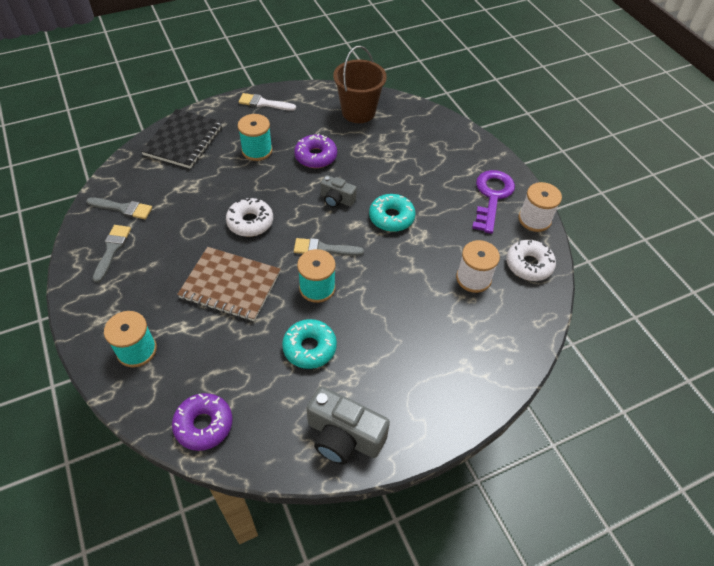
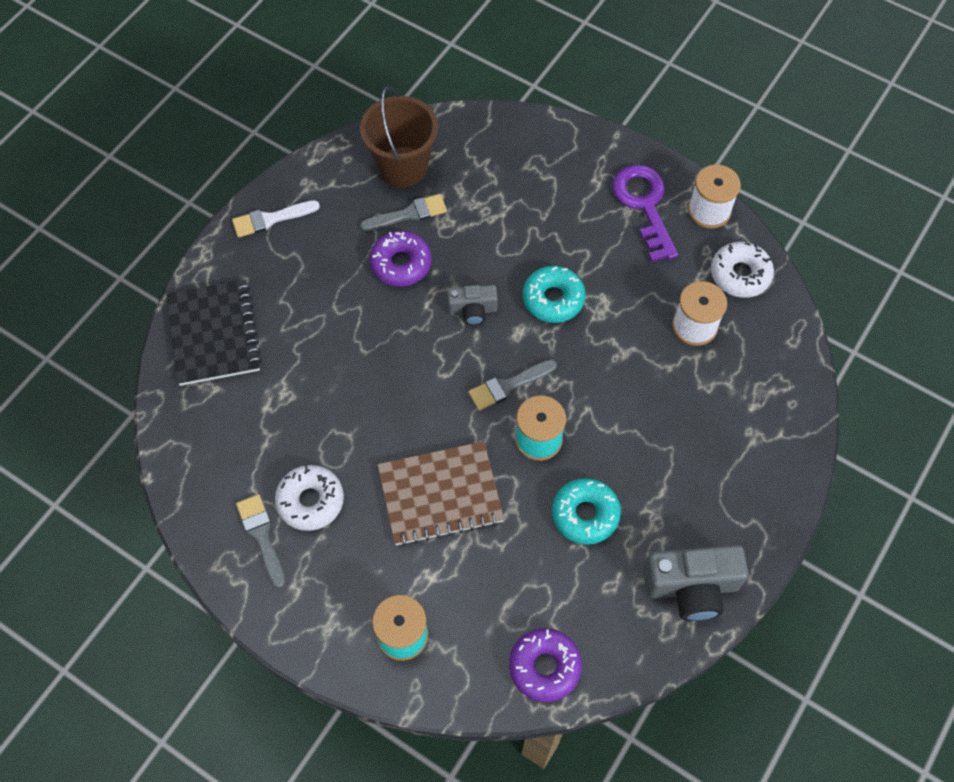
camera: 30 degrees left, 10 degrees up
grey brush [86,197,152,219] -> grey brush moved to [360,194,447,231]
white donut [226,198,273,237] -> white donut moved to [275,465,344,531]
turquoise spool [238,114,273,161] -> none

